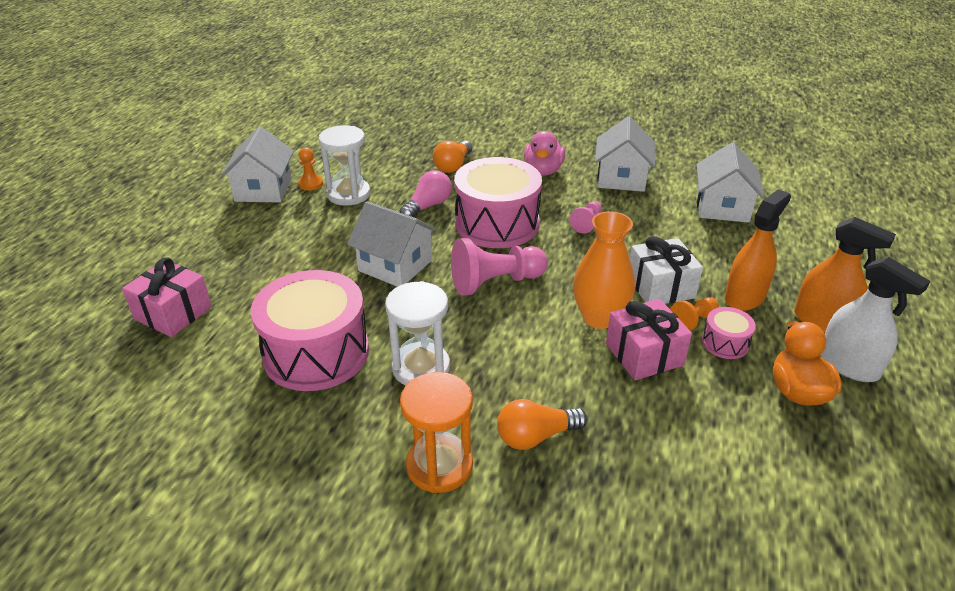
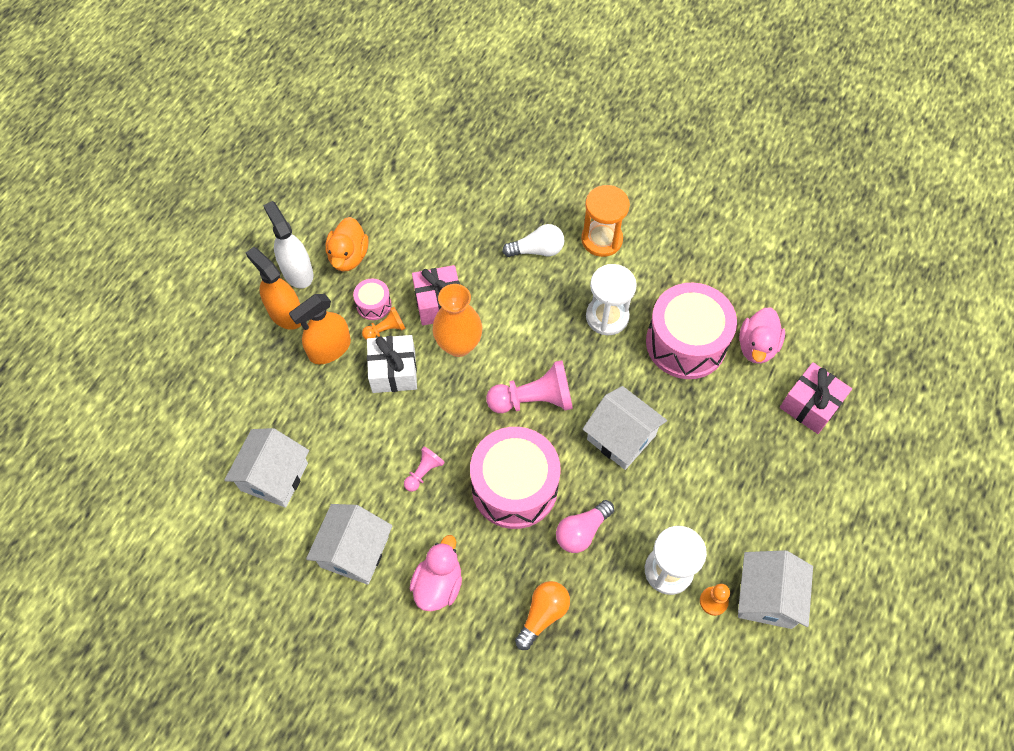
camera: 170 degrees left, 25 degrees up
orange light bulb [497,399,587,450] -> white light bulb [502,224,564,257]
none -> pink duck [739,307,785,364]

